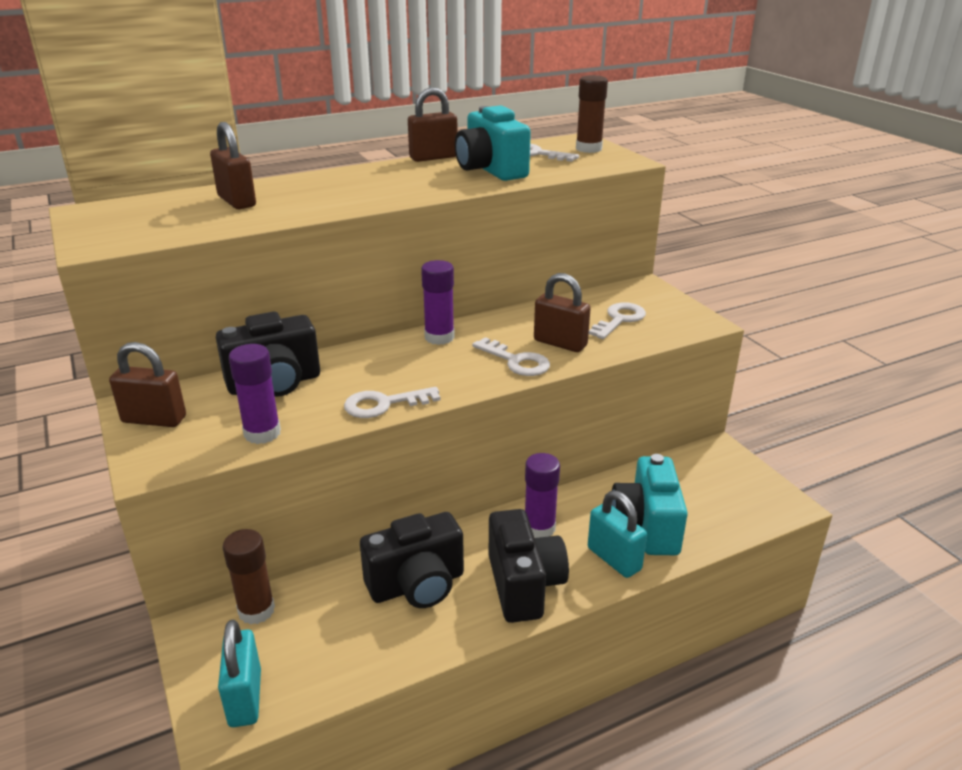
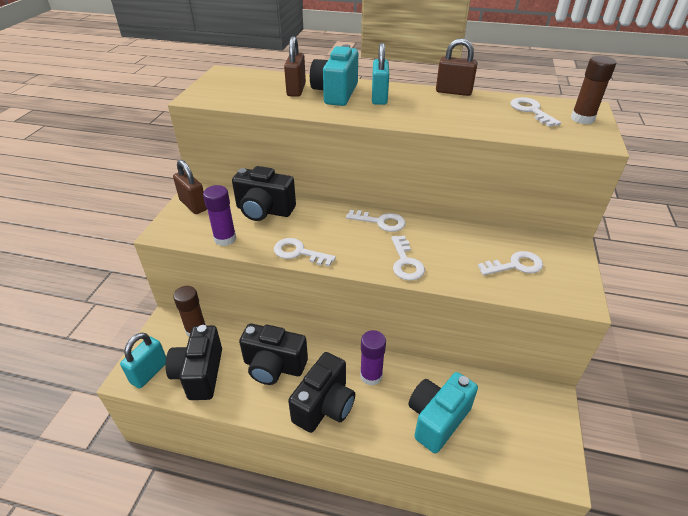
camera: 40 degrees right, 10 degrees up
purple glue stick [421,260,455,345] -> white key [346,210,405,232]
turquoise camera [455,105,531,181] -> turquoise camera moved to [310,45,358,106]
brown padlock [534,273,591,352] -> none
turquoise padlock [588,491,647,578] -> turquoise padlock moved to [372,43,389,105]
none -> black camera [165,325,222,400]

